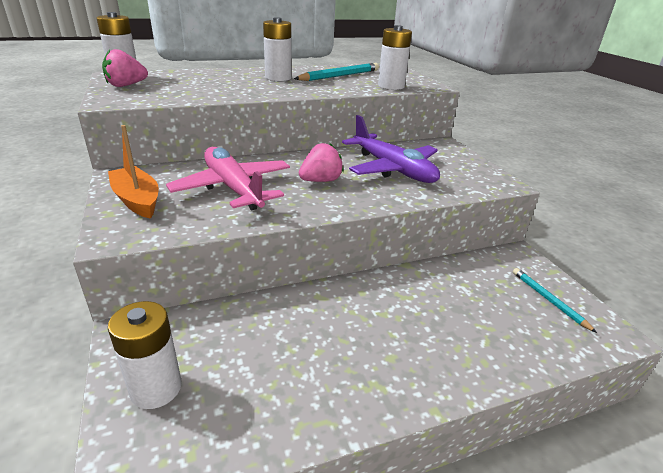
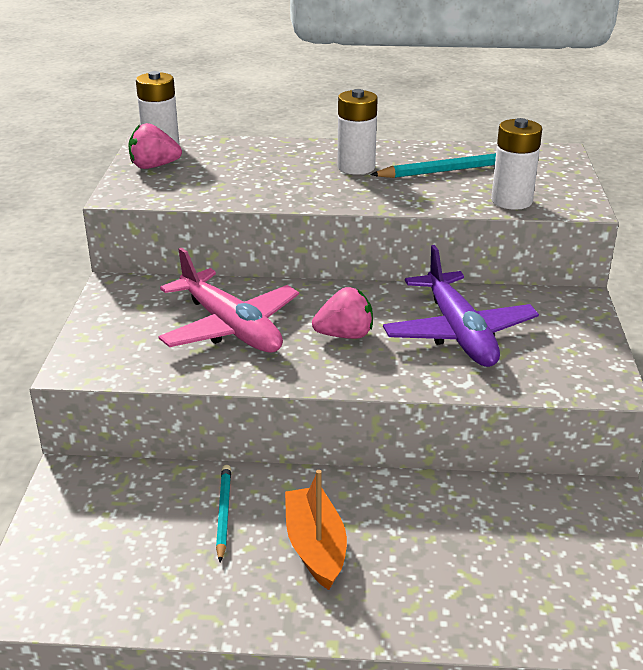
camera: 25 degrees right, 0 degrees up
orange boat [108,125,159,219] -> orange boat moved to [285,470,347,590]
white battery [108,301,182,409] -> none
pink plane [166,147,290,210] -> pink plane turned 150 degrees clockwise [158,248,299,352]
turquoise pencil [513,268,597,333] -> turquoise pencil moved to [216,465,231,562]

